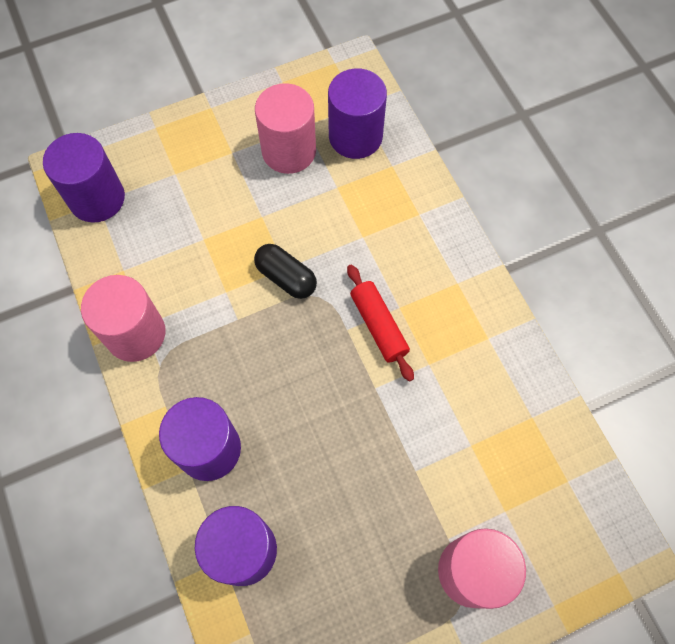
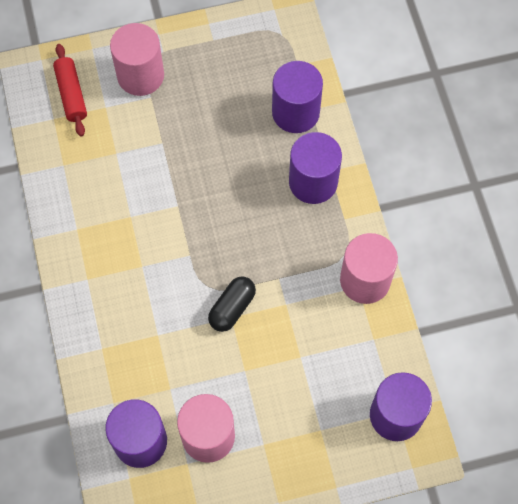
camera: 170 degrees left, 0 degrees up
black capsule [254,244,317,299] -> black capsule turned 75 degrees clockwise [208,276,256,332]
red rolling pin [347,265,414,382] -> red rolling pin moved to [53,44,87,137]

